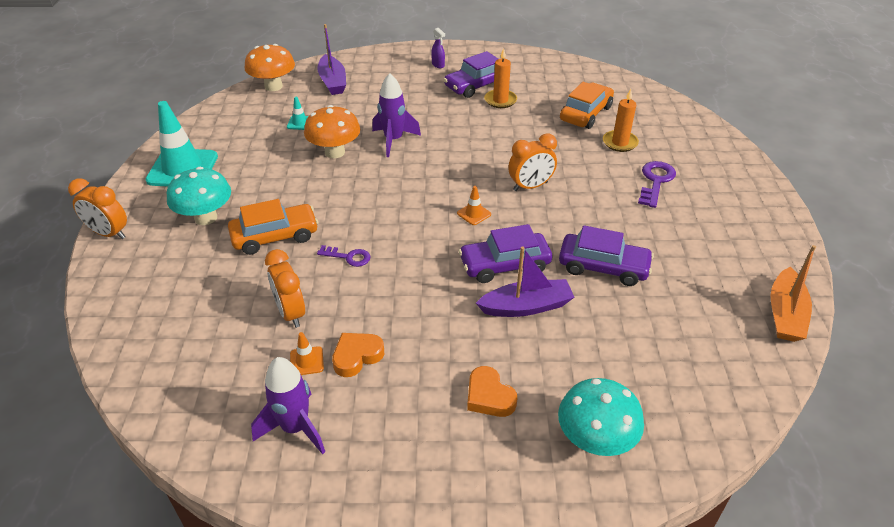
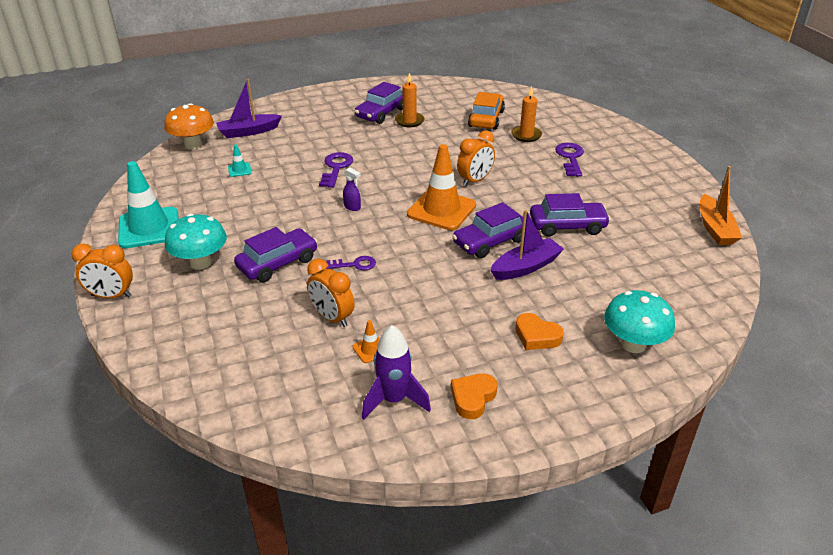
camera: 20 degrees left, 5 degrees down
orange car [228,199,318,255] -> purple car [234,227,318,282]
orange mushroom [304,105,360,158] -> none
purple boat [317,24,346,95] -> purple boat turned 105 degrees clockwise [216,79,282,138]
orange heart [332,333,384,377] -> orange heart moved to [451,373,498,419]
purple rocket [372,73,421,157] -> purple key [319,152,353,188]
purple spray bottle [431,28,445,68] -> purple spray bottle moved to [343,167,361,211]
orange traffic cone [457,186,491,225] -> orange traffic cone [407,144,476,230], size x2.36

